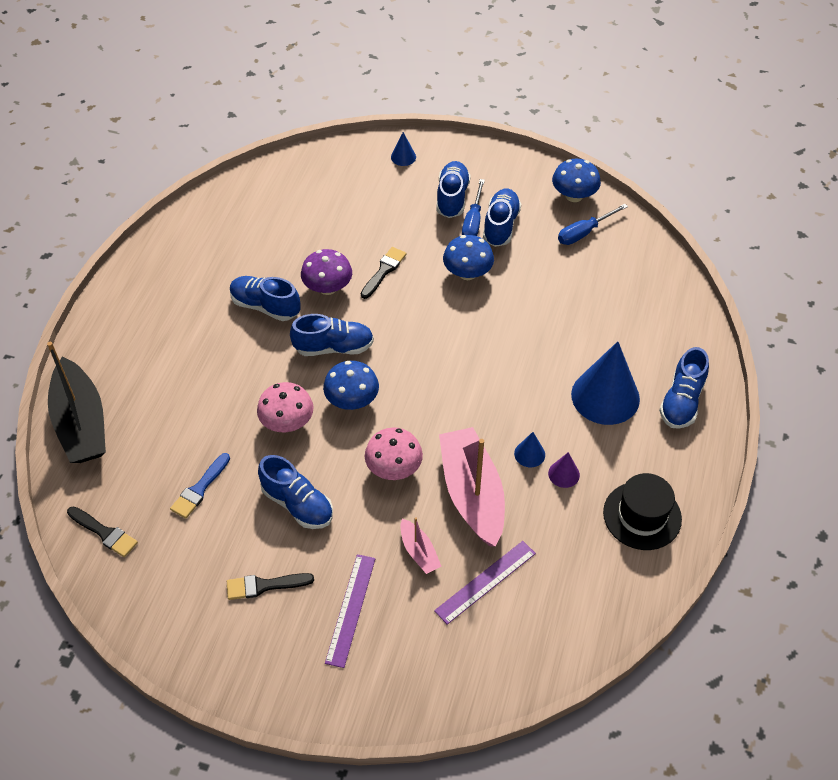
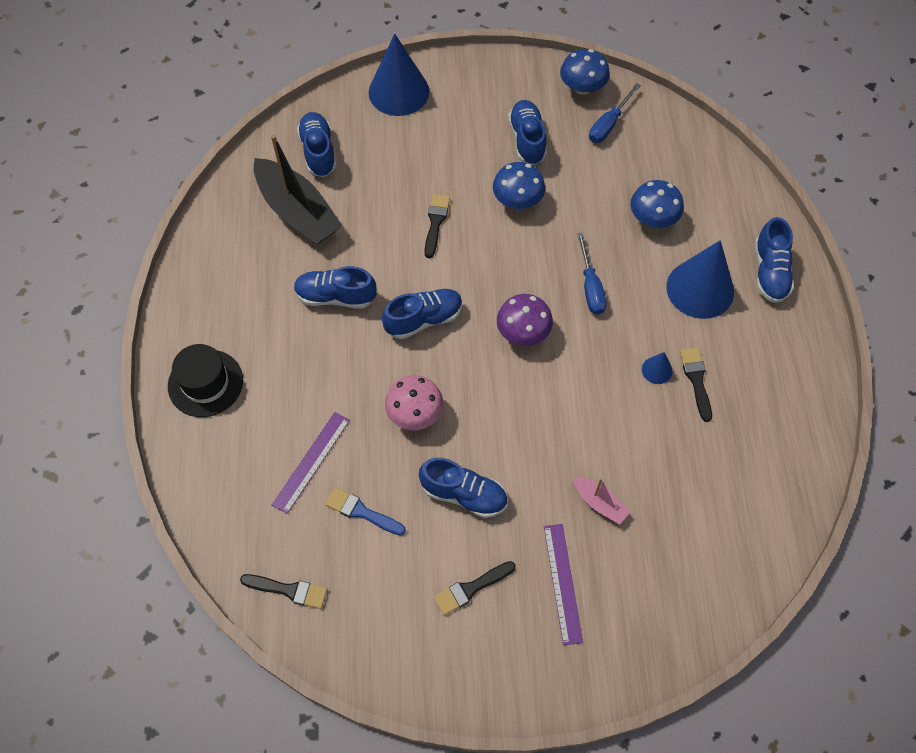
camera: 20 degrees left, 10 degrees up
black boat [47,342,106,463] -> black boat moved to [254,134,342,245]
blue brush [170,453,230,519] -> blue brush turned 105 degrees clockwise [325,487,406,536]
purple mushroom [301,249,352,295] -> purple mushroom moved to [497,294,553,346]
blue mushroom [323,361,379,410] -> blue mushroom moved to [631,180,684,228]
pink mushroom [365,427,423,480] -> none
blue cone [391,132,416,166] -> blue cone [369,34,429,116], size x2.28
purple ruler [434,541,536,625] -> purple ruler moved to [272,412,350,514]
blue shoe [436,161,471,218] -> blue shoe moved to [297,112,337,177]
pink boat [439,427,505,547] -> none
blue screwdriver [462,179,485,236] -> blue screwdriver moved to [577,233,606,315]
purple cone [548,452,580,488] -> black brush [680,348,712,422]
black hat [603,473,682,550] -> black hat moved to [168,344,243,417]

